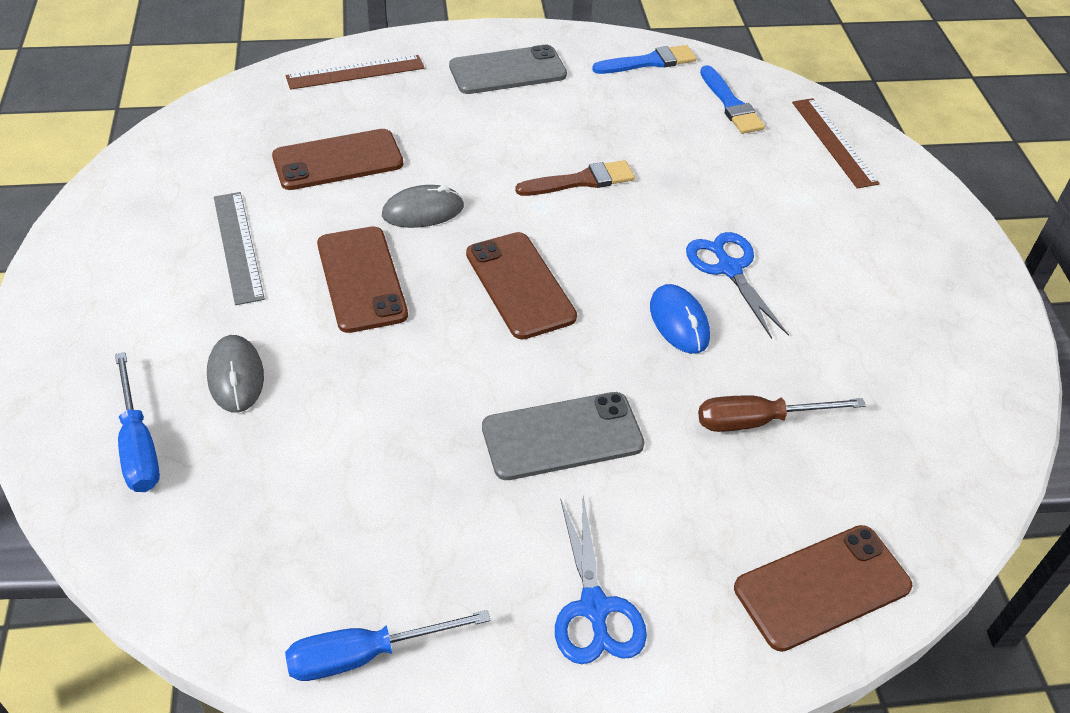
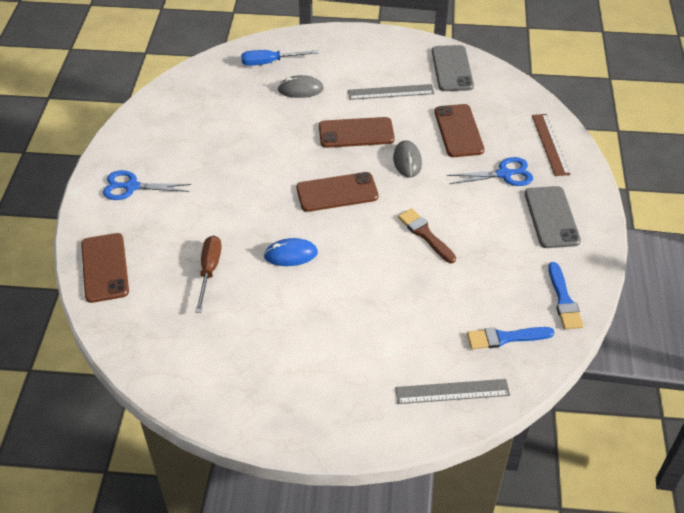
camera: 105 degrees right, 0 degrees up
blue screwdriver [285,610,491,681] -> none
grey phone [482,392,645,480] -> grey phone moved to [432,45,474,91]
brown brush [515,160,635,196] -> brown brush turned 150 degrees clockwise [398,208,456,263]
blue scissors [686,232,789,339] -> blue scissors moved to [447,157,533,186]
brown ruler [792,98,880,189] -> grey ruler [395,379,510,404]

